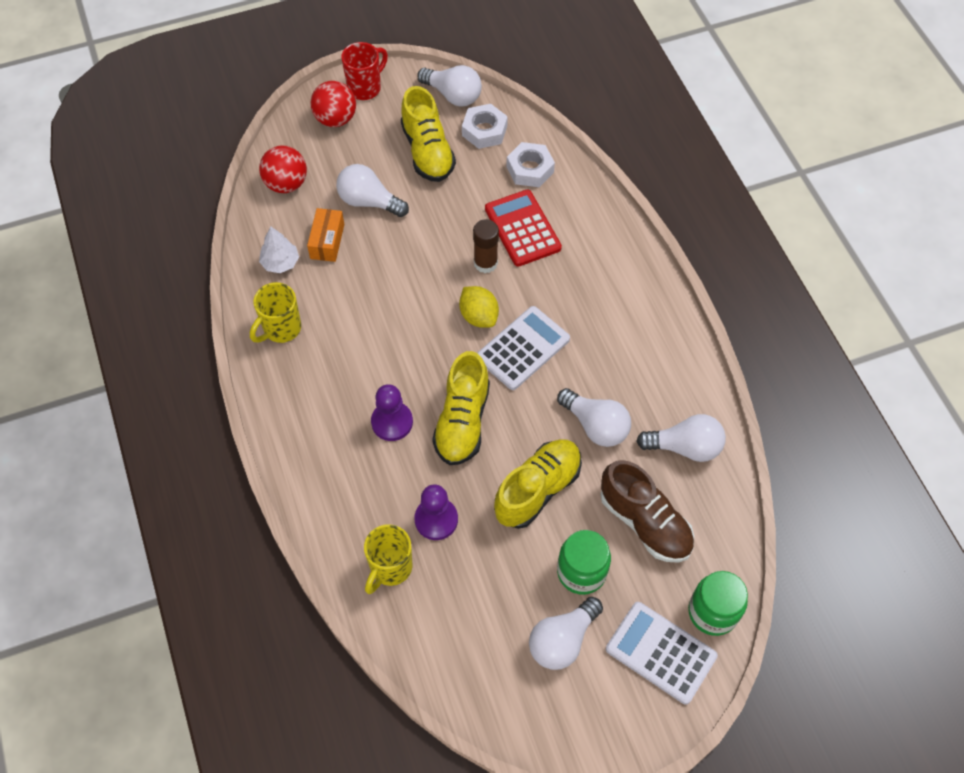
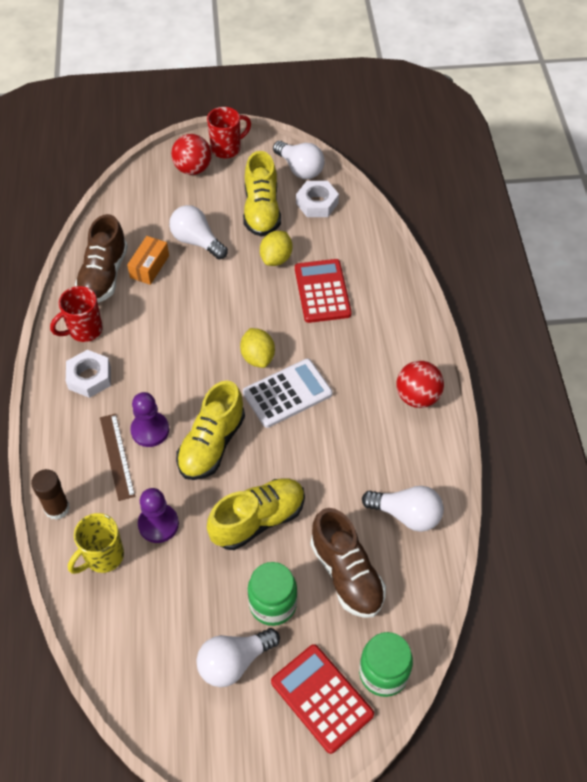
camera: 15 degrees right, 5 degrees down
yellow mug [250,282,301,343] -> red mug [50,286,103,342]
red ball [259,146,307,193] -> red ball moved to [396,361,444,408]
white tree [259,226,299,273] -> brown shoe [75,214,128,303]
brown glue stick [473,219,499,273] -> brown glue stick moved to [31,469,70,520]
white nut [506,142,555,187] -> white nut moved to [66,350,111,398]
white light bulb [557,388,631,447] -> none
white calculator [606,602,718,704] -> red calculator [271,644,374,754]
none -> brown ruler [100,414,135,501]
none -> yellow lemon [260,231,292,266]

